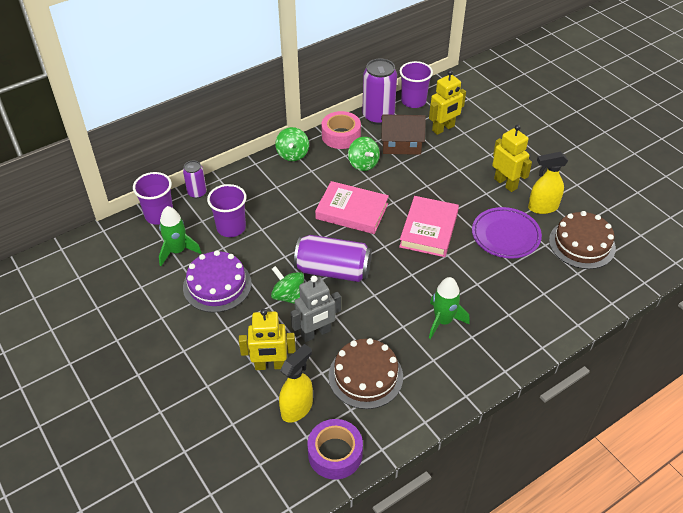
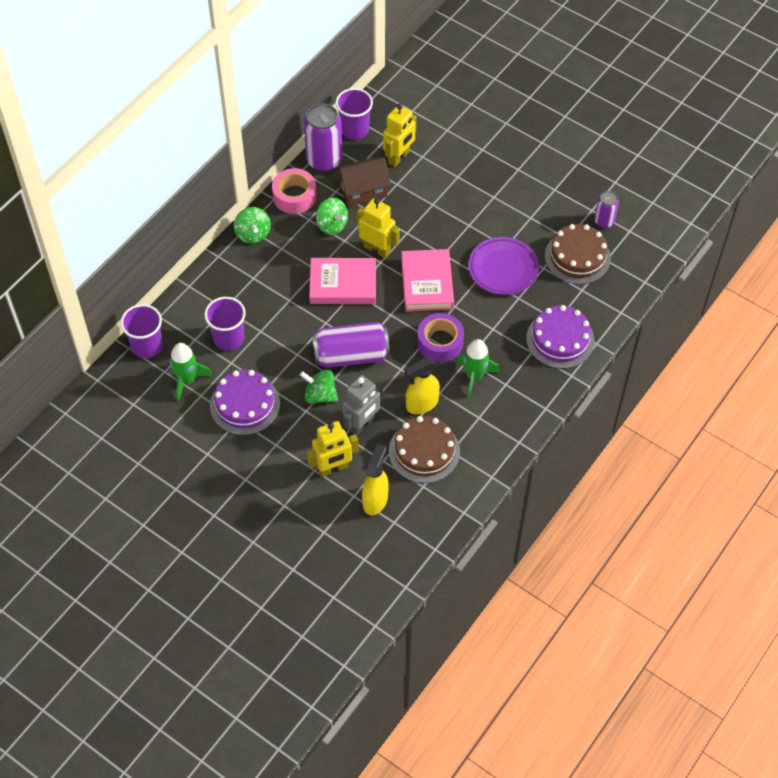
camera: 20 degrees left, 10 degrees up
purple can [183,161,207,198] -> purple can moved to [594,191,619,228]
purple tape [308,419,363,480] -> purple tape moved to [417,313,464,362]
yellow robot [492,125,532,192] -> yellow robot moved to [356,198,400,258]
yellow spray bottle [528,152,568,214] -> yellow spray bottle moved to [404,357,440,414]
none -> purple cake [526,305,595,369]

